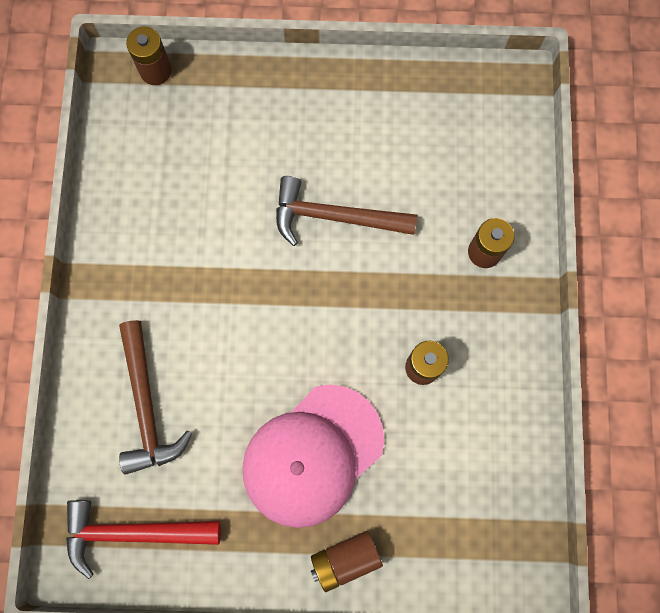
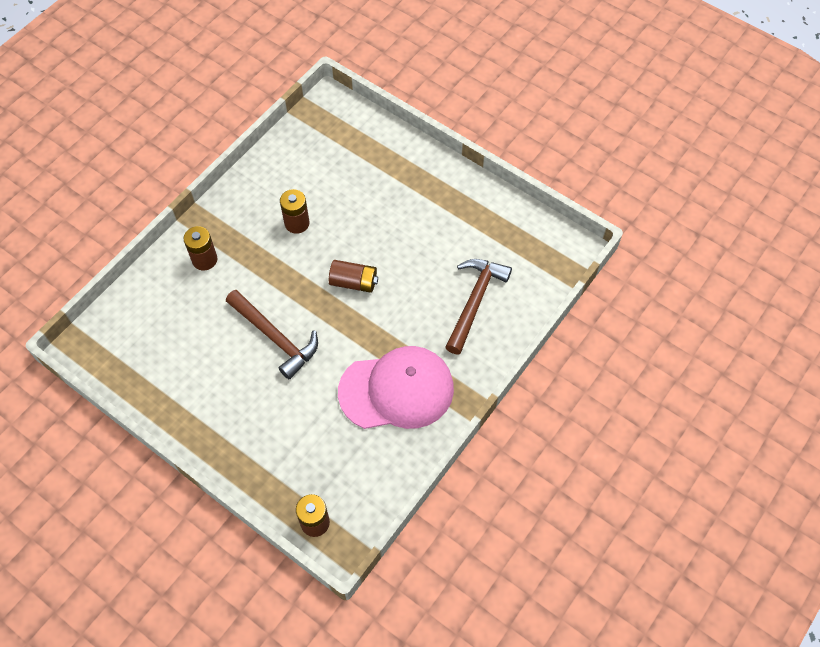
camera: 145 degrees left, 15 degrees down
red hammer [66,500,221,579] -> none
pink cap [242,384,384,528] -> pink cap moved to [338,346,454,429]
brown battery [311,531,383,592] -> brown battery moved to [329,260,378,293]

